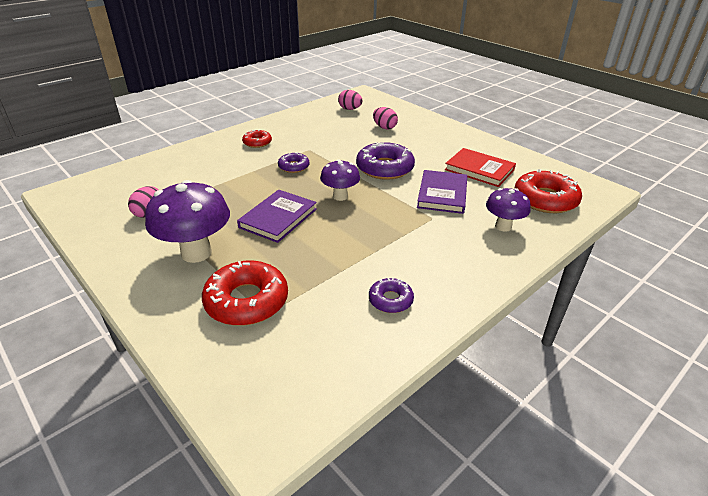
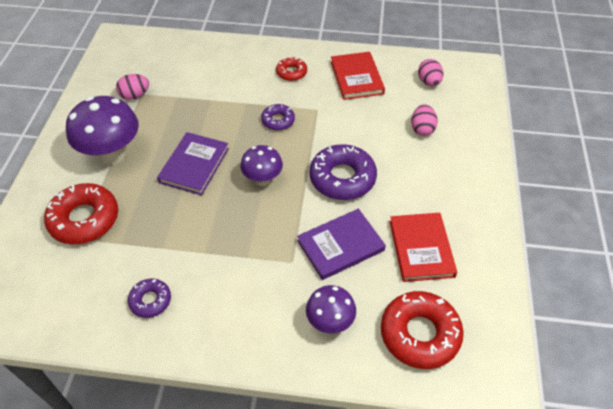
camera: 50 degrees right, 15 degrees up
purple book [237,190,317,243] -> purple book turned 60 degrees counterclockwise [157,132,229,195]
none -> red book [331,52,385,100]

